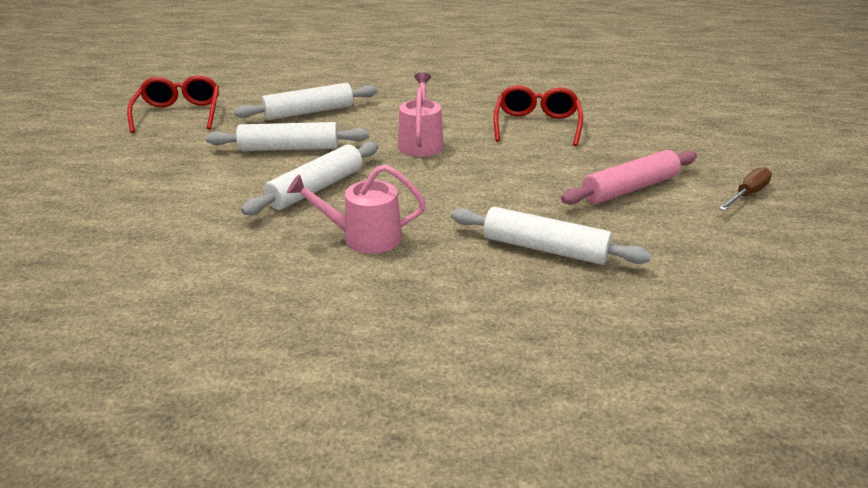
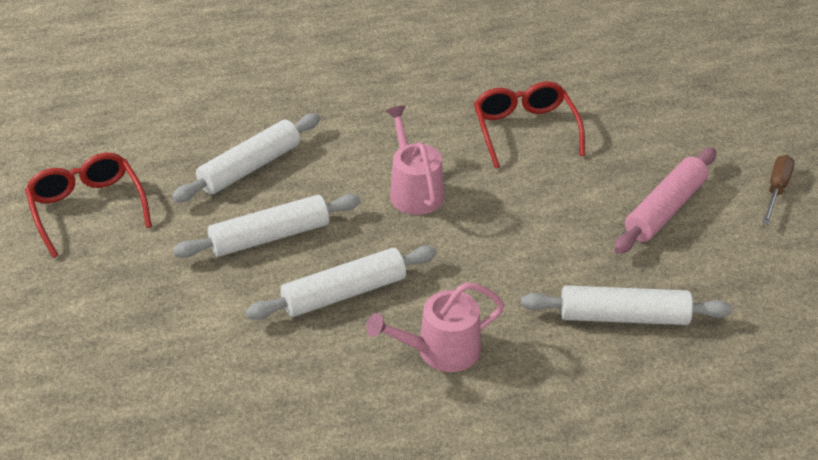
camera: 20 degrees left, 10 degrees up
white rolling pin [241,142,378,215] -> white rolling pin turned 45 degrees clockwise [246,246,437,320]

